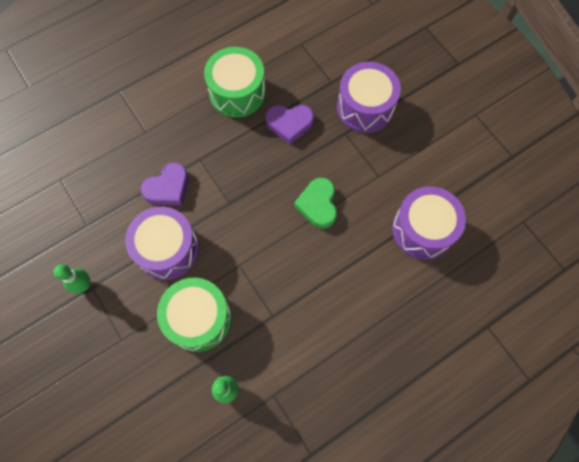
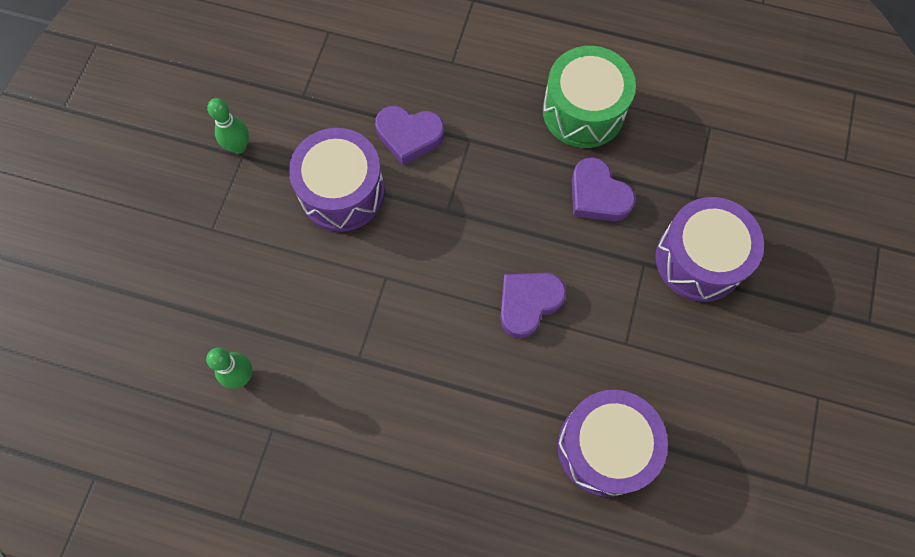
camera: 50 degrees right, 0 degrees up
green drum [157,278,231,352] -> none
green heart [294,178,337,229] -> purple heart [500,273,566,339]

